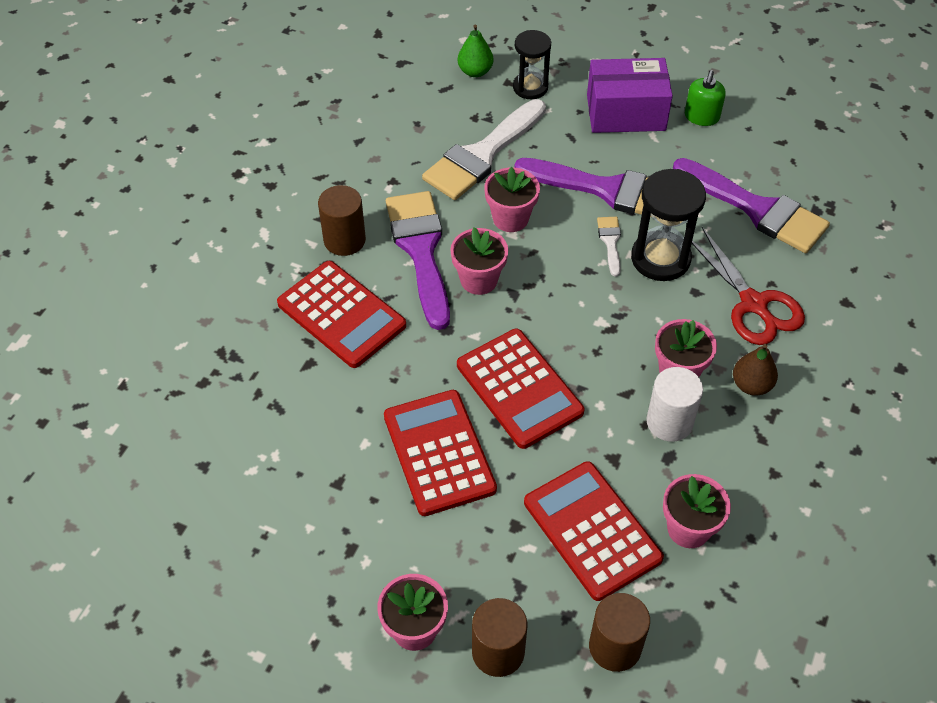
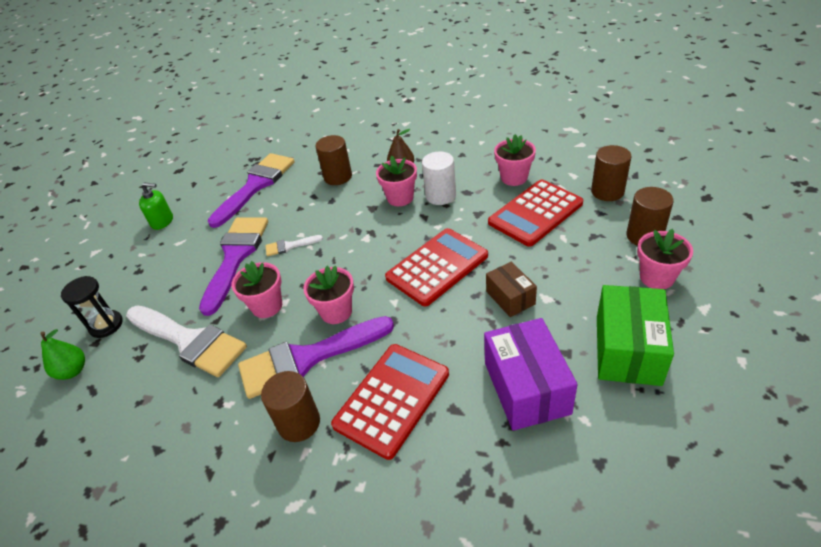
camera: 95 degrees left, 10 degrees down
red calculator [384,390,497,516] -> brown box [486,262,537,317]
purple box [587,58,673,133] -> purple box moved to [484,318,578,431]
black hourglass [631,169,706,281] -> none
red scissors [692,227,805,345] -> brown cylinder [316,135,352,185]
none -> green box [597,285,674,386]

